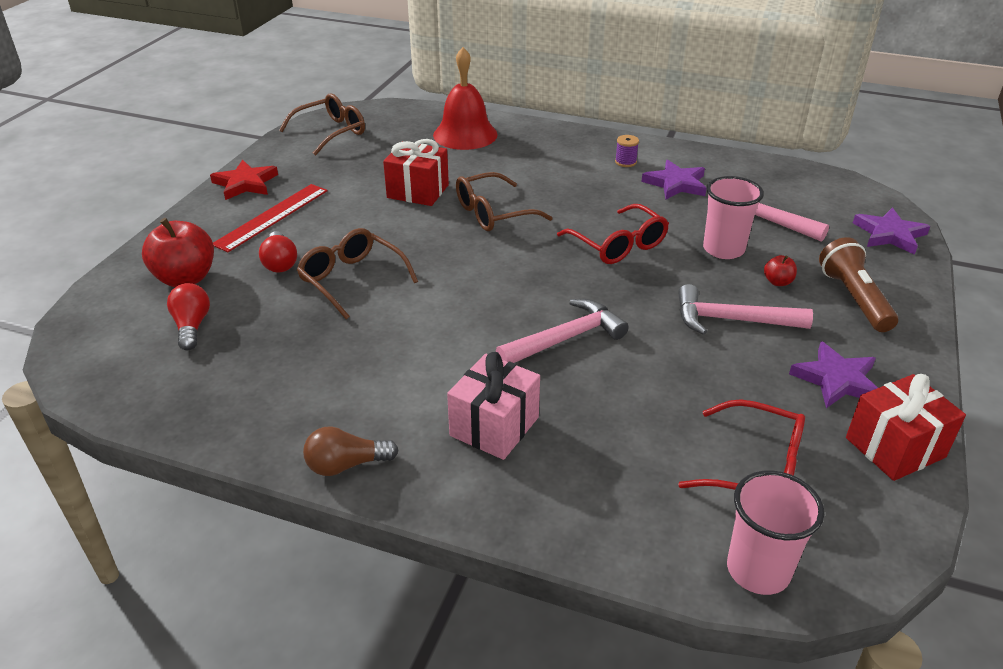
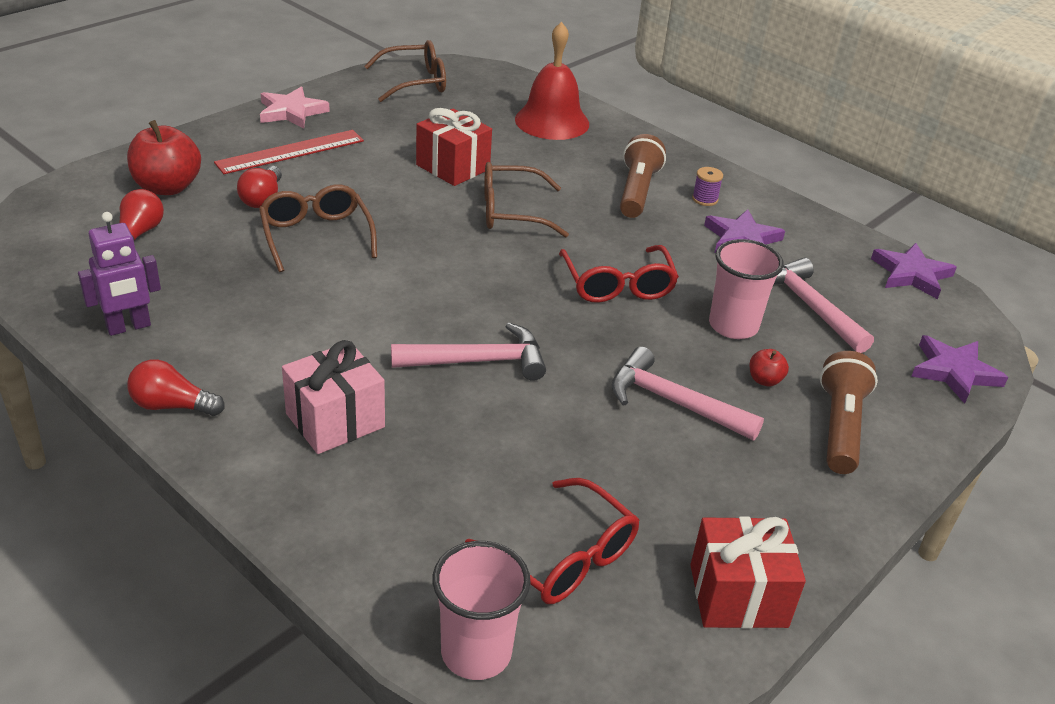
camera: 20 degrees right, 0 degrees up
red star [210,160,278,200] -> pink star [260,86,330,129]
brown light bulb [303,426,399,476] -> red light bulb [127,359,225,416]
purple star [789,341,878,408] -> purple star moved to [871,243,957,299]
none -> purple robot [78,212,161,336]
none -> brown flashlight [620,134,666,218]

